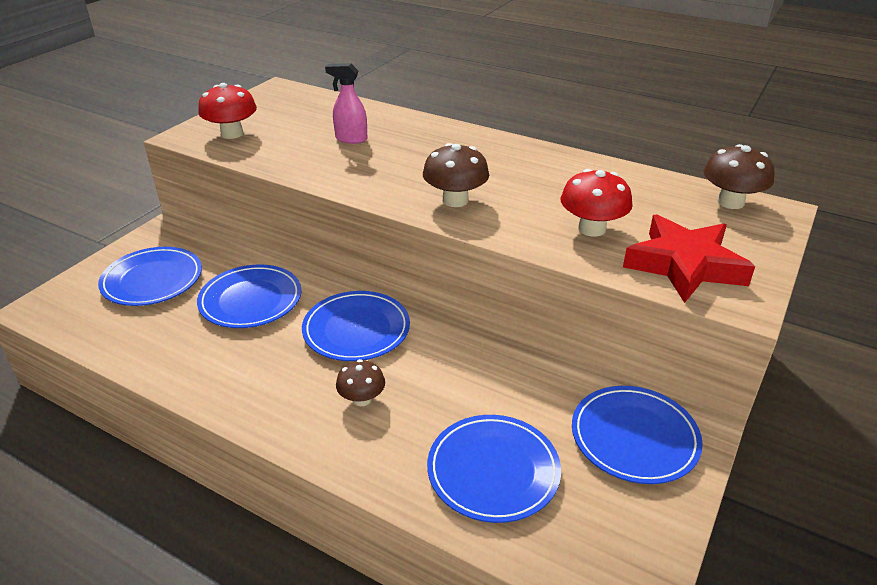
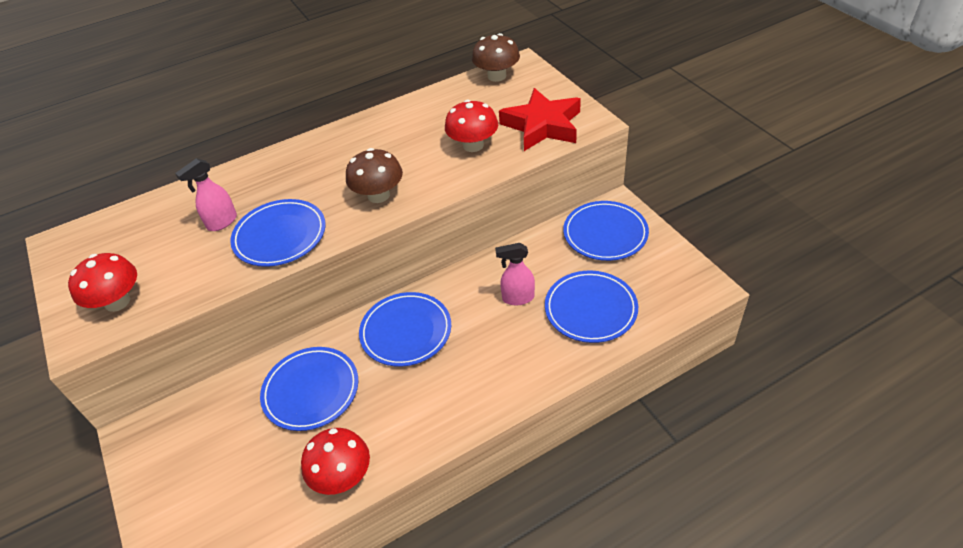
camera: 55 degrees left, 10 degrees up
blue plate [98,247,202,306] -> blue plate moved to [230,199,326,267]
brown mushroom [336,359,385,406] -> none
none -> red mushroom [301,428,370,495]
none -> pink spray bottle [495,243,535,305]

